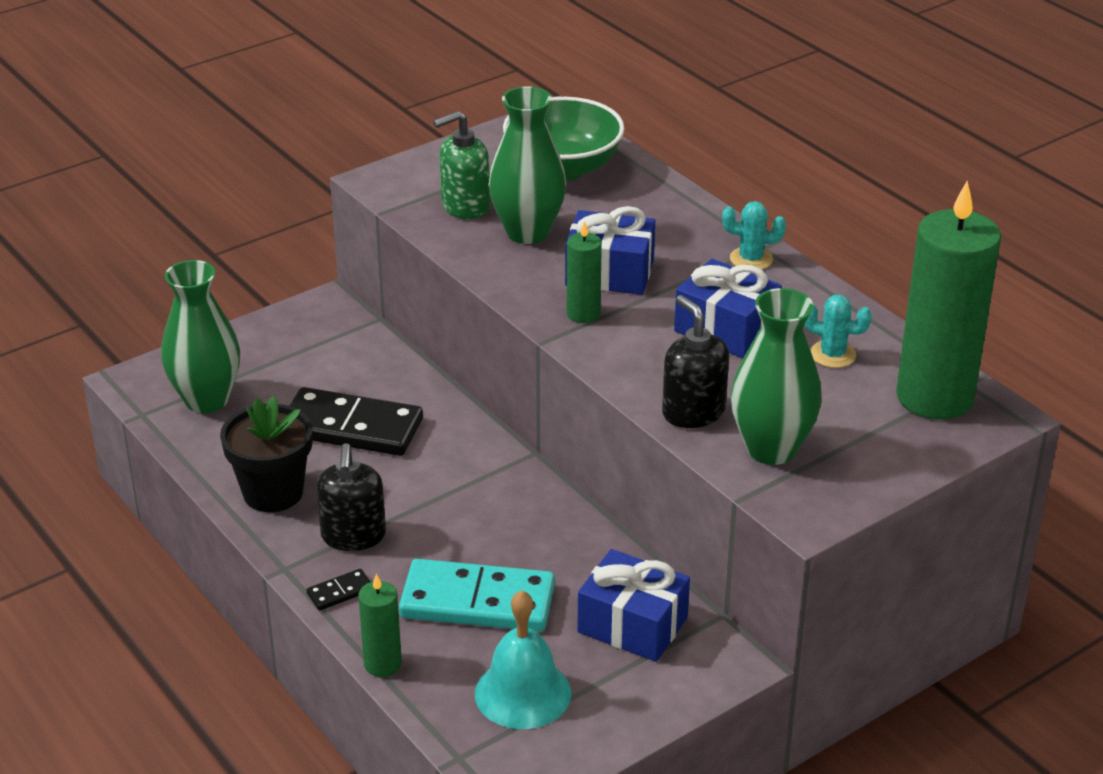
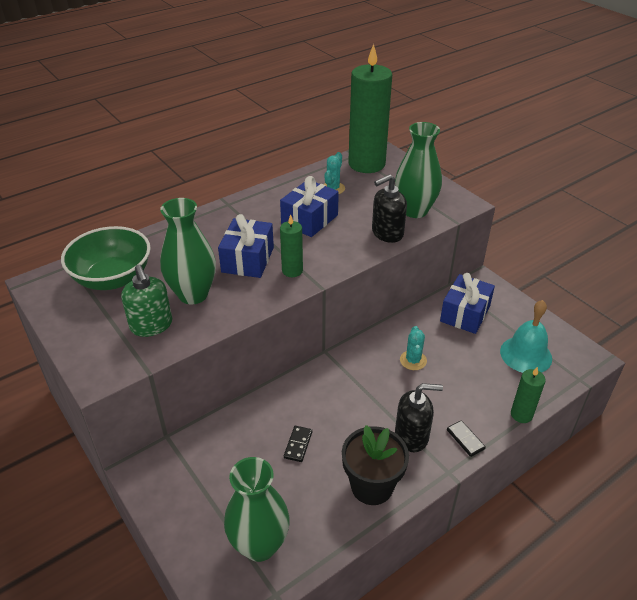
camera: 90 degrees left, 5 degrees up
black domino [289,387,423,456] -> black domino [284,426,312,462], size x0.42
turquoise domino [399,559,555,632] -> none
turquoise cactus [722,201,786,270] -> turquoise cactus moved to [400,326,427,370]

